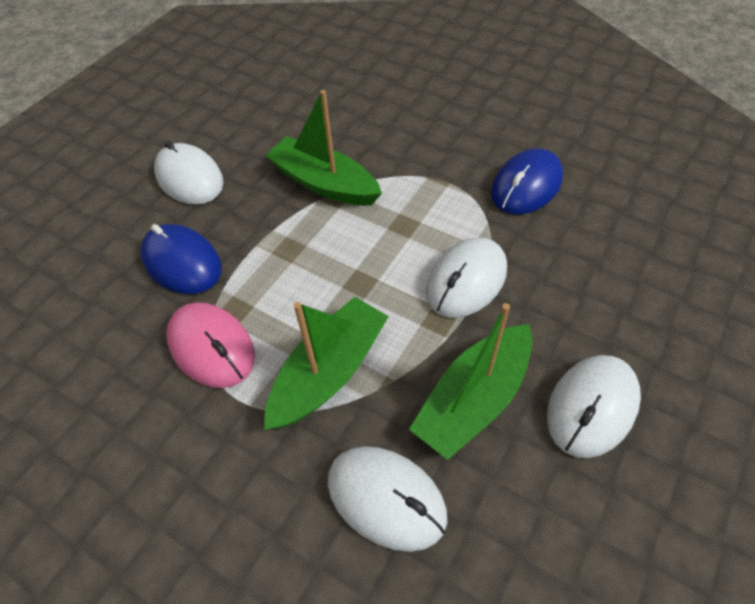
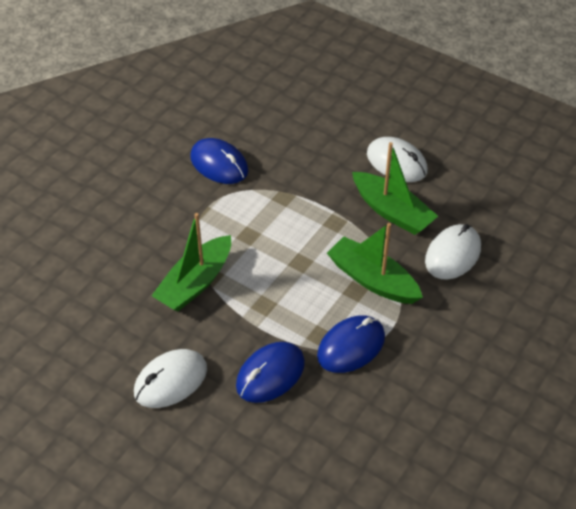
camera: 90 degrees left, 5 degrees down
pink mouse [166,302,255,388] -> blue mouse [317,315,385,373]
white mouse [426,238,507,318] -> none

